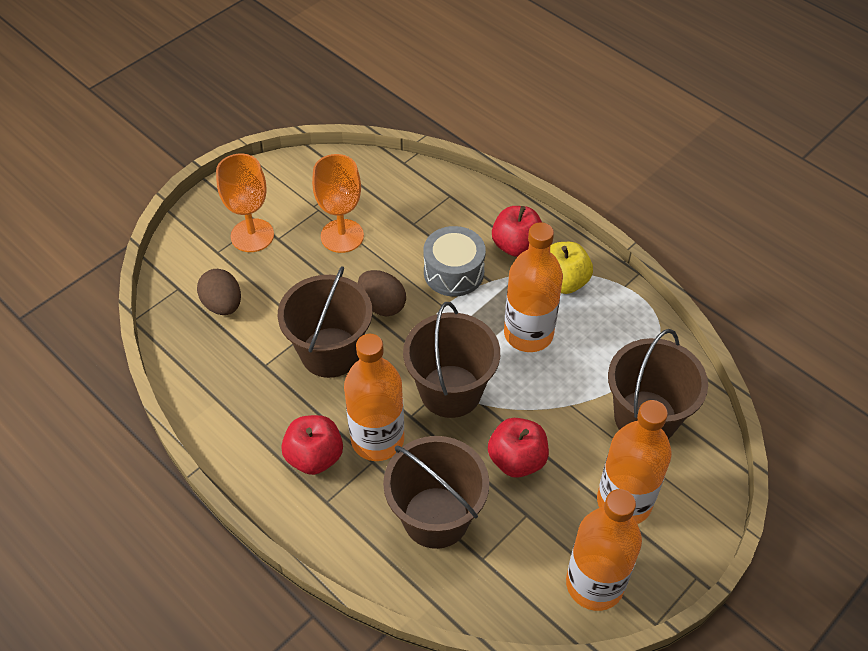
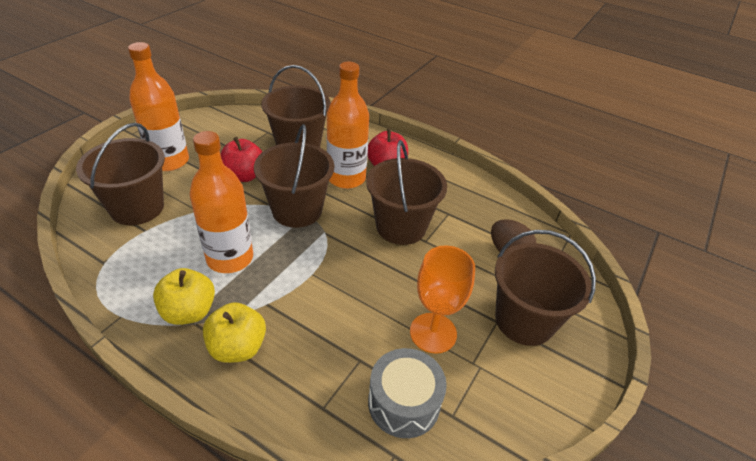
camera: 165 degrees right, 10 degrees down
orange goblet [216,154,274,252] -> brown bucket [495,230,596,346]
brown egg [358,270,406,317] -> none
grey drum [424,226,486,297] -> grey drum moved to [368,348,447,438]
red apple [492,206,542,257] -> yellow apple [203,302,266,363]
orange bottle [566,489,642,611] -> none

